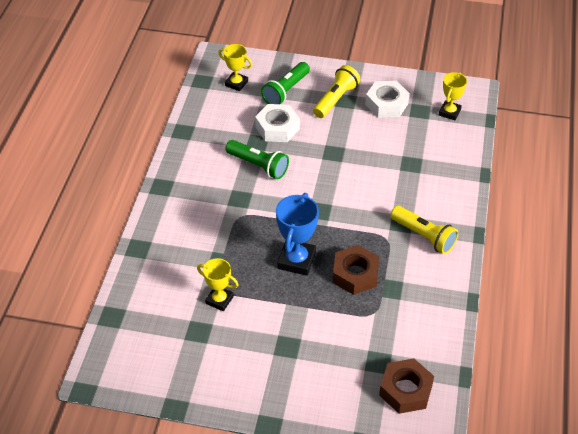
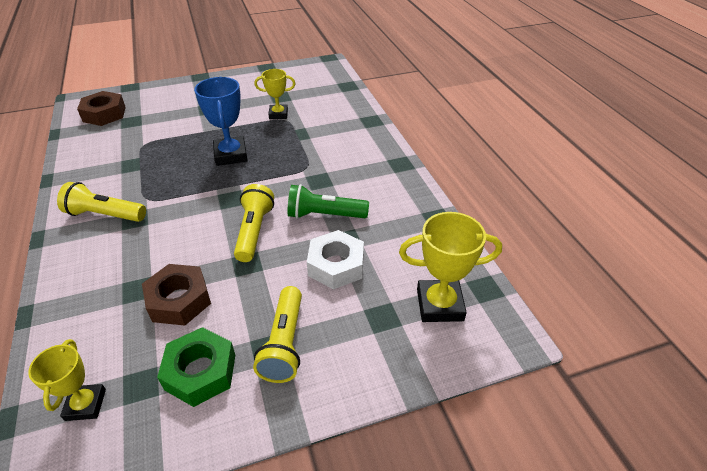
camera: 150 degrees right, 5 degrees down
yellow trophy [218,44,252,91] -> yellow trophy [399,212,502,322], size x1.55
green flashlight [261,62,310,104] -> none
brown nut [333,245,379,295] -> brown nut moved to [142,264,211,325]
white nut [365,81,410,118] -> green nut [157,327,235,407]
none -> yellow flashlight [234,184,274,262]

